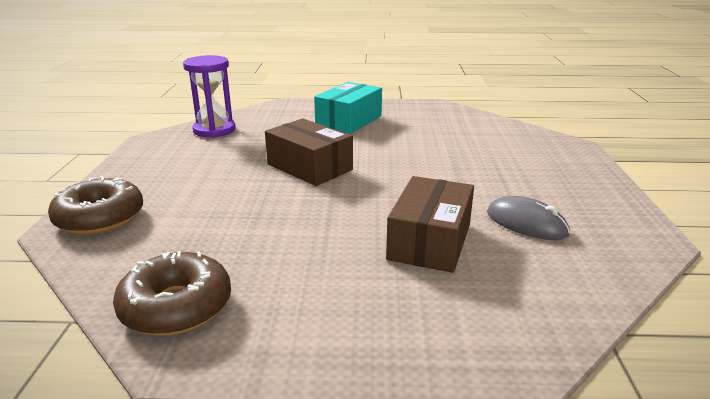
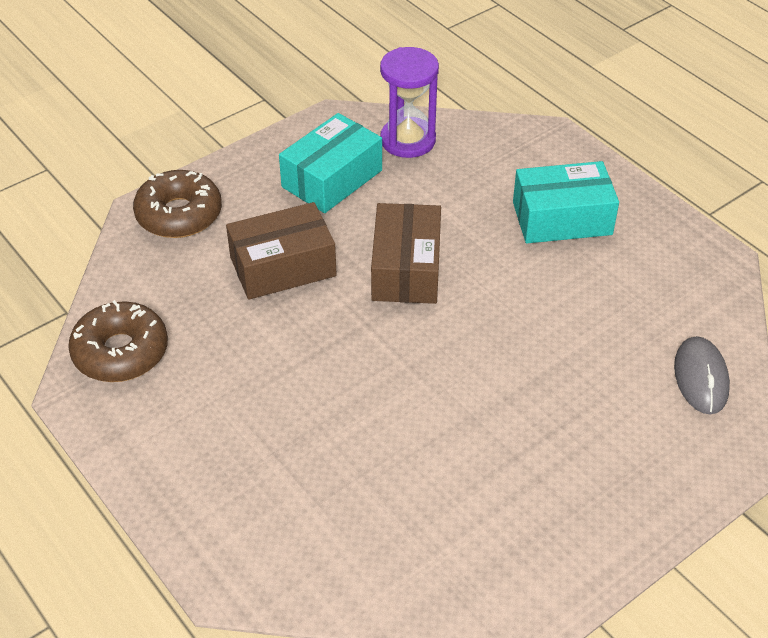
camera: 50 degrees right, 20 degrees up
brown box [386,176,474,273] -> brown box moved to [226,202,337,300]
grey mouse [487,196,570,240] -> grey mouse moved to [674,336,730,414]
none -> turquoise box [279,113,382,213]

